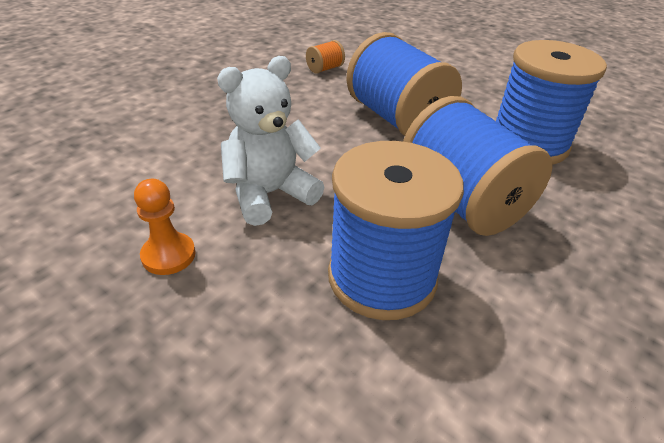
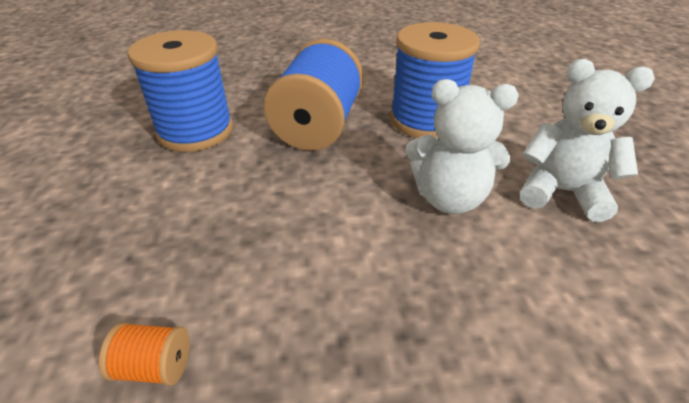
camera: 135 degrees left, 0 degrees up
orange pawn [134,179,196,275] -> white teddy bear [520,59,655,222]
blue spool [346,32,462,136] -> none

